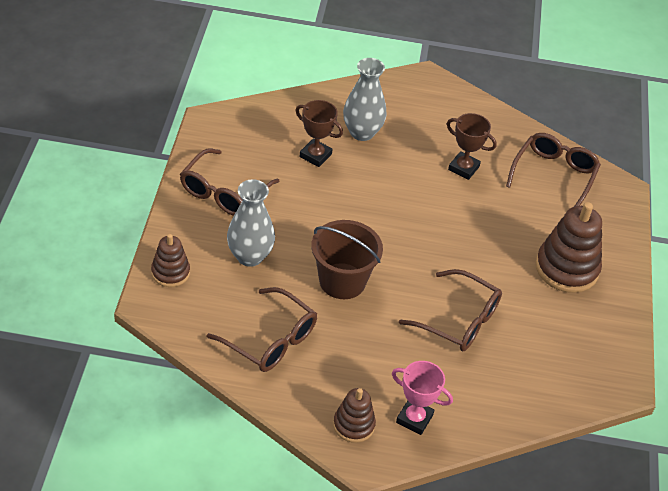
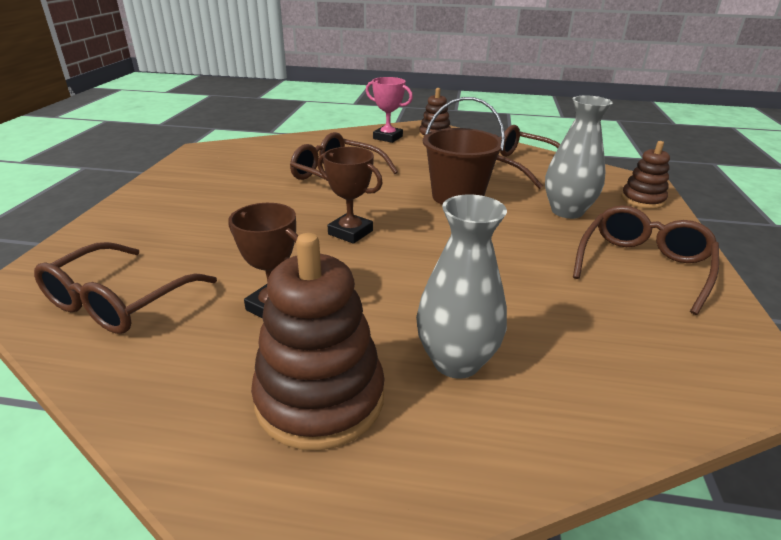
camera: 175 degrees left, 15 degrees down
brown trophy [295,100,343,167] -> brown trophy moved to [318,147,383,244]
brown stacking toy [536,202,602,293] -> brown stacking toy moved to [251,233,385,450]

